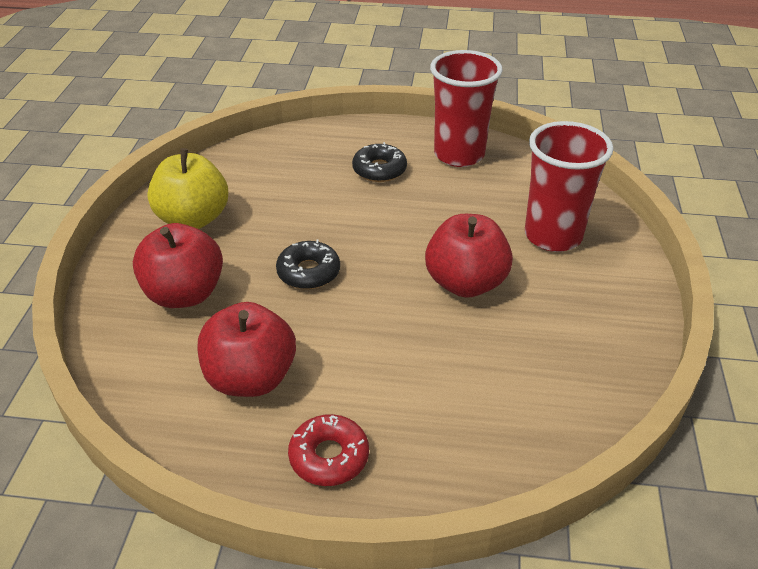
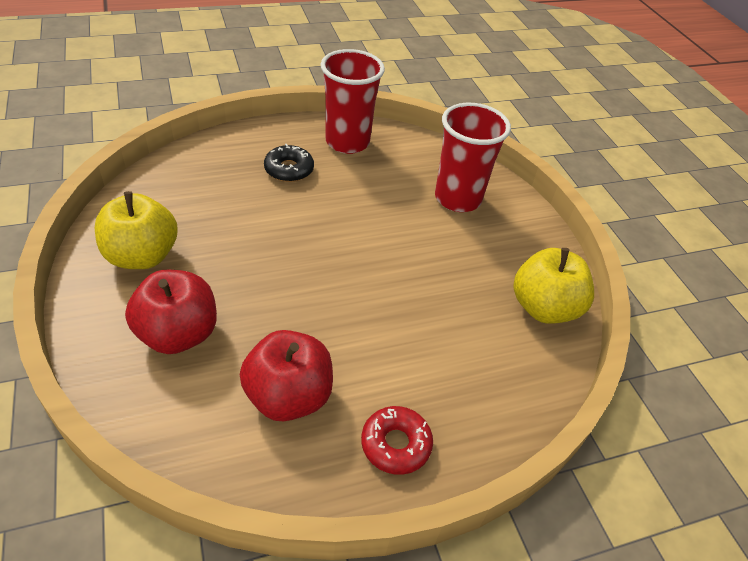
camera: 30 degrees left, 5 degrees up
black donut [276,240,340,289] -> none
red apple [425,214,513,298] -> none
none -> yellow apple [514,248,594,324]

